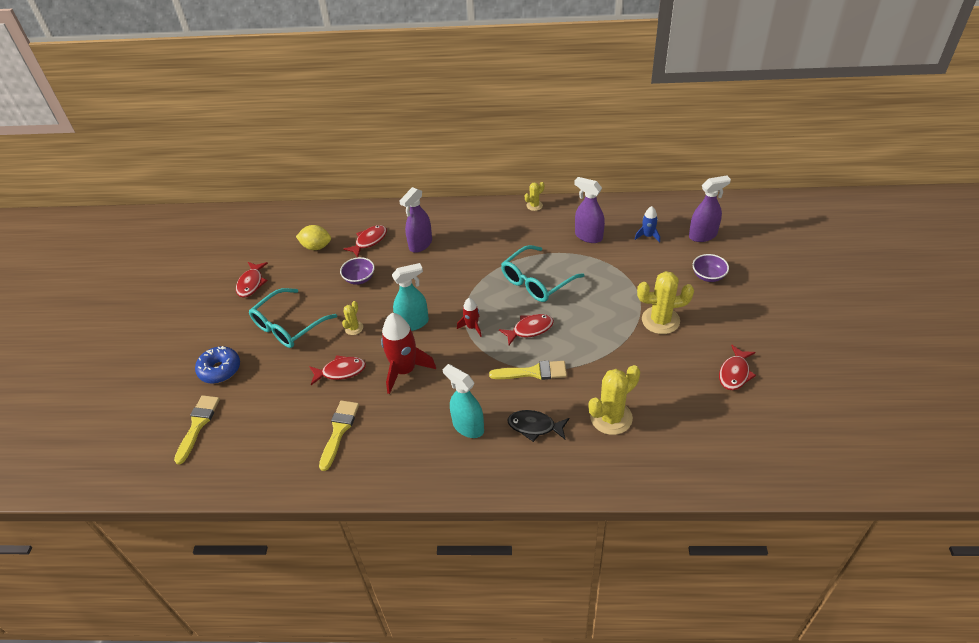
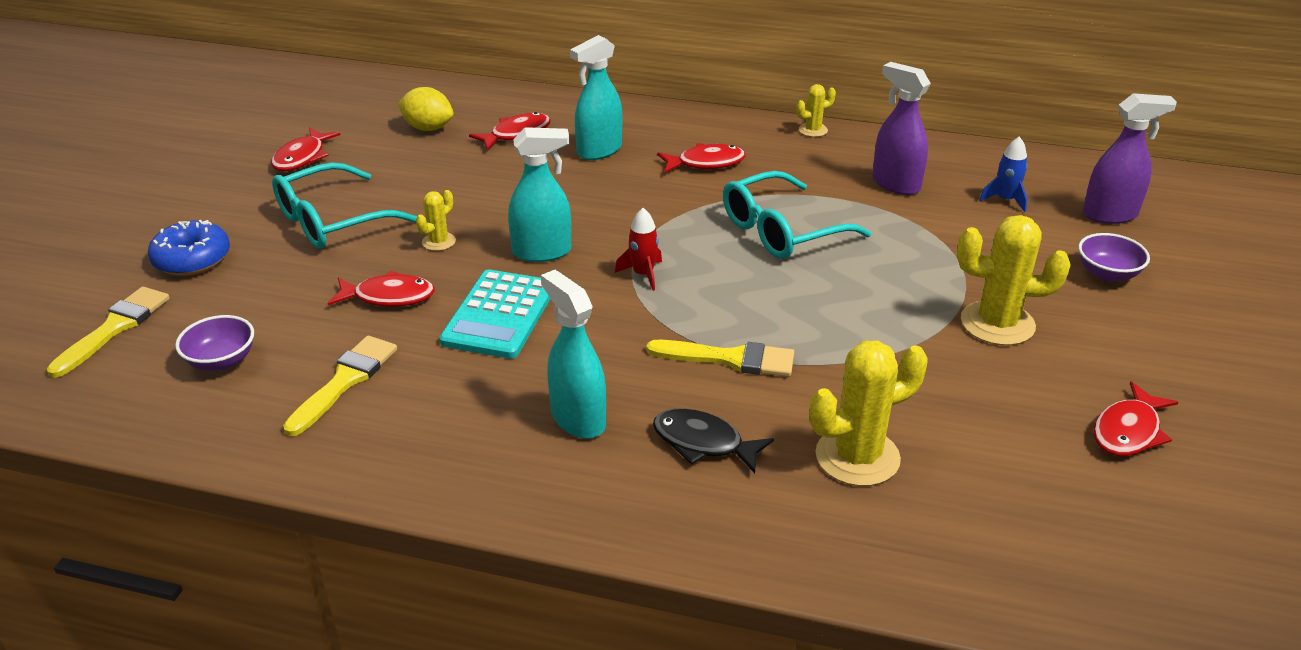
camera: 10 degrees right, 10 degrees down
purple bowl [340,257,375,285] -> purple bowl moved to [175,315,254,371]
red rocket [381,313,436,394] -> turquoise calculator [439,269,551,359]
purple spray bottle [399,187,432,253] -> turquoise spray bottle [570,35,622,160]
red fish [499,314,554,345] -> red fish moved to [657,143,745,173]

